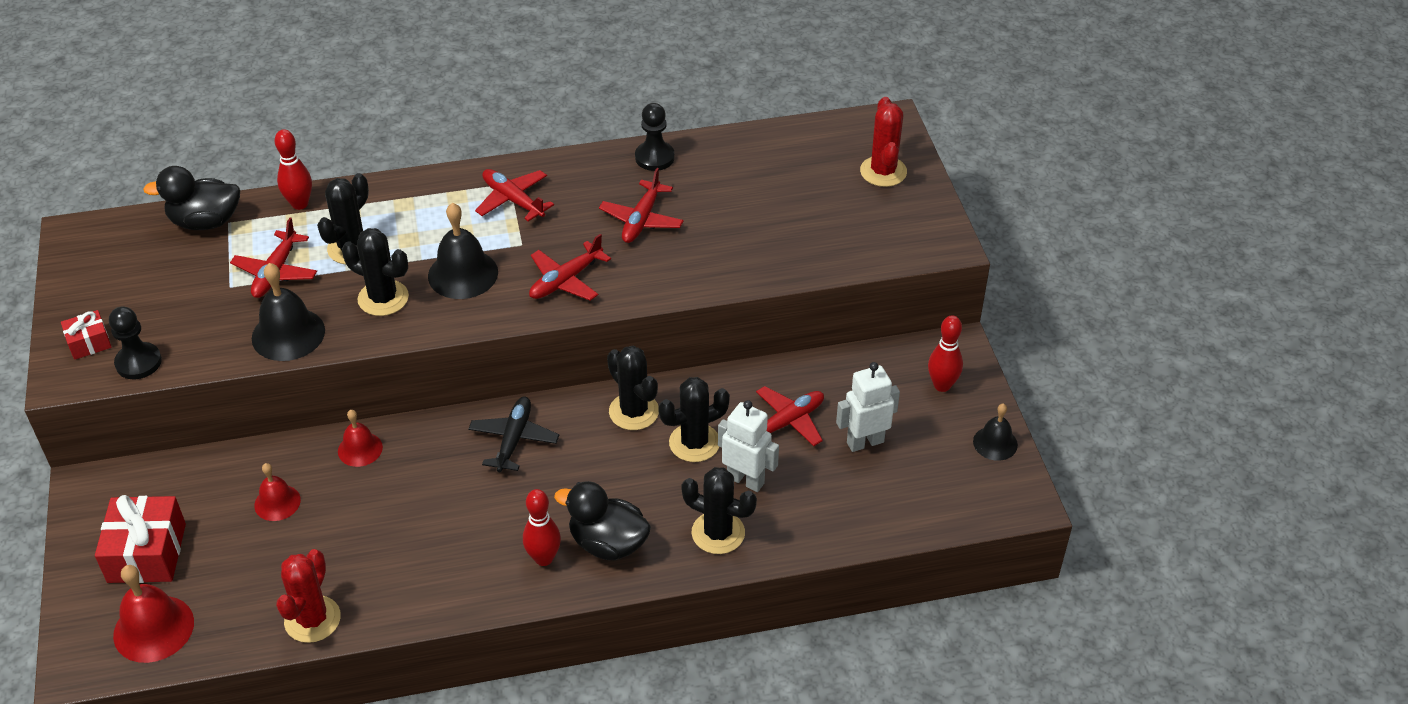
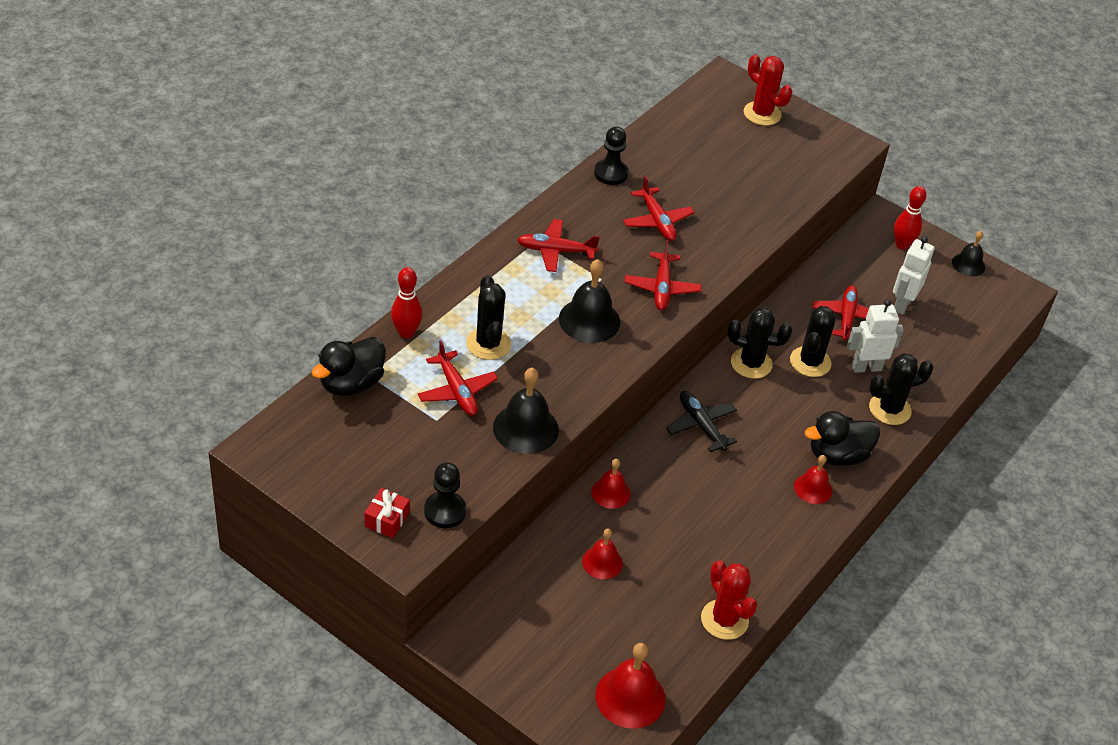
camera: 45 degrees left, 0 degrees up
red gift [95,495,186,583] -> none
black cactus [342,228,409,316] -> none
red bowling pin [523,489,561,566] -> red bell [794,455,832,504]

